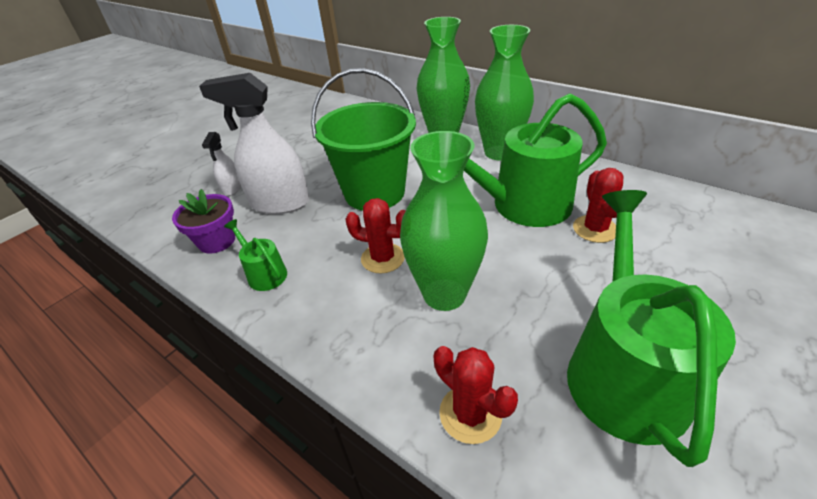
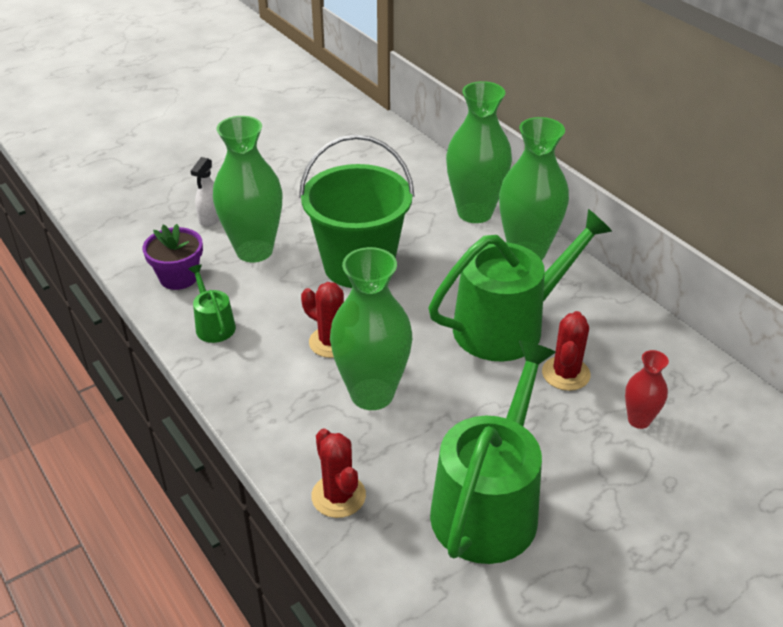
camera: 15 degrees right, 0 degrees up
white spray bottle [199,73,309,214] -> green vase [213,116,283,262]
green watering can [464,93,607,227] -> green watering can turned 150 degrees clockwise [429,209,613,362]
none -> red vase [625,350,669,429]

